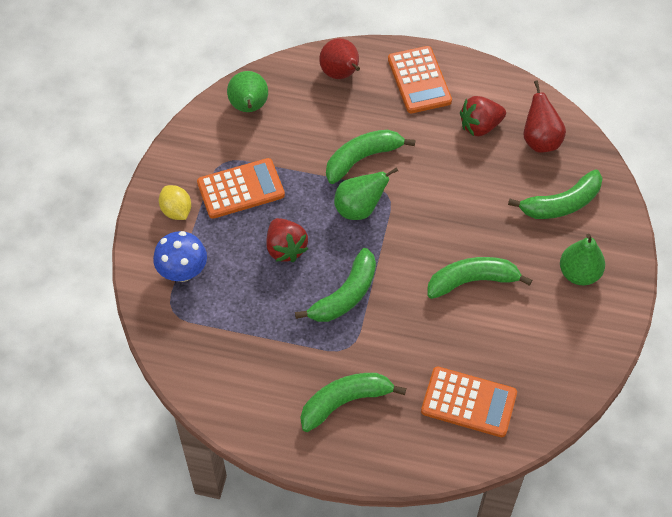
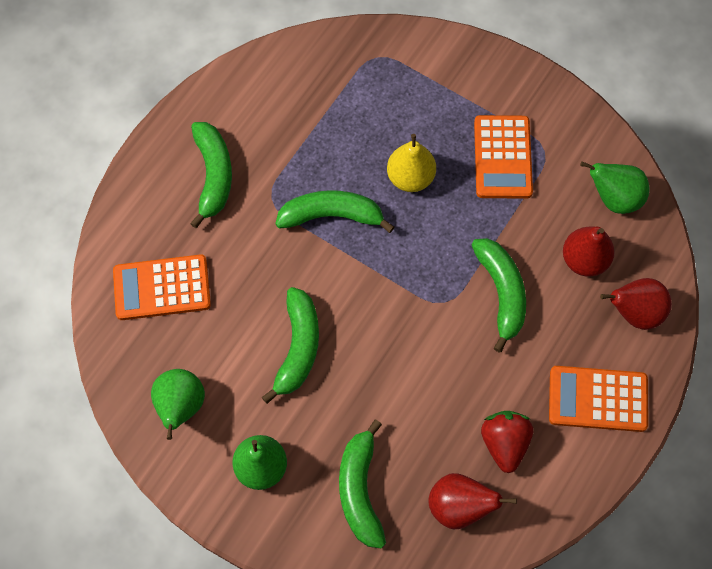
camera: 110 degrees right, 10 degrees up
blue mushroom [153,231,207,282] -> none
yellow lemon [159,185,191,220] -> none
red strawberry [267,218,308,262] -> yellow pear [387,134,436,192]
green banana [295,248,376,322] -> green banana turned 120 degrees clockwise [275,190,394,233]
green pear [334,167,398,220] -> green pear moved to [151,369,205,440]
orange calculator [421,367,517,437] -> orange calculator turned 45 degrees clockwise [113,254,211,320]
none -> red pear [563,226,614,277]

